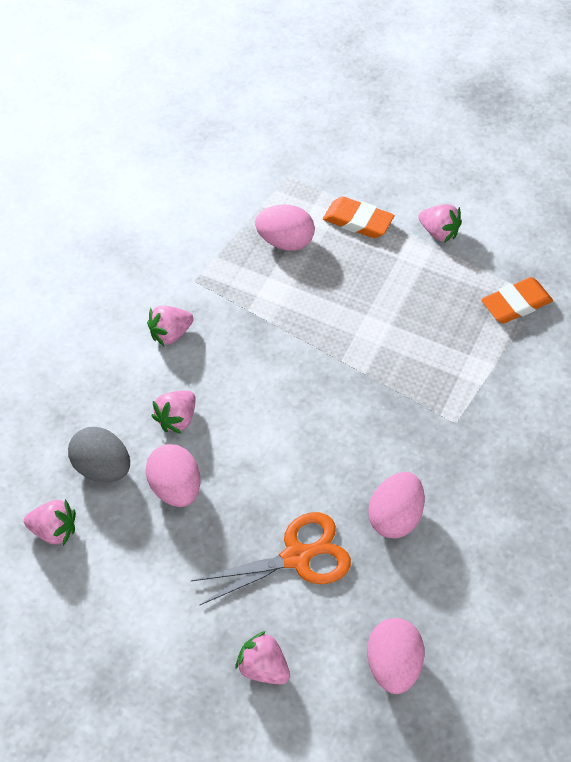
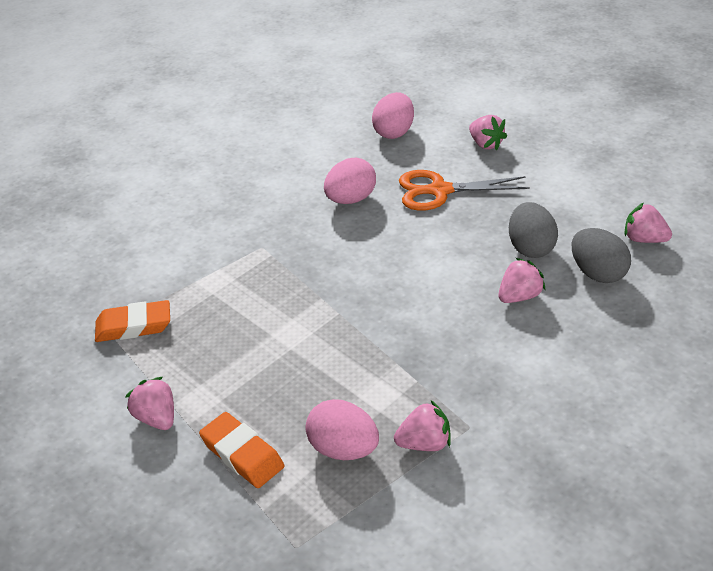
camera: 160 degrees left, 15 degrees down
pink egg [145,444,200,507] -> grey egg [509,202,558,258]
pink strawberry [147,306,194,347] -> pink strawberry moved to [394,400,451,451]

